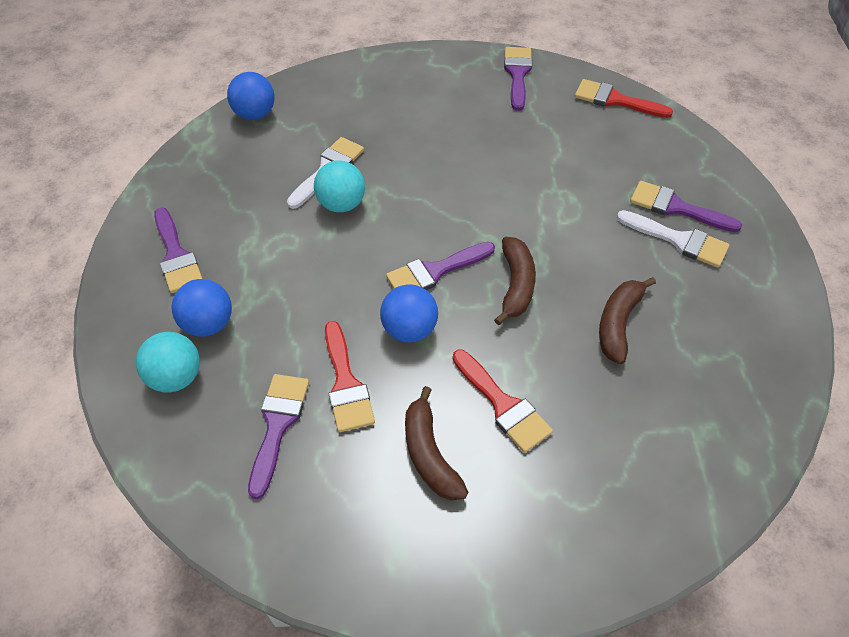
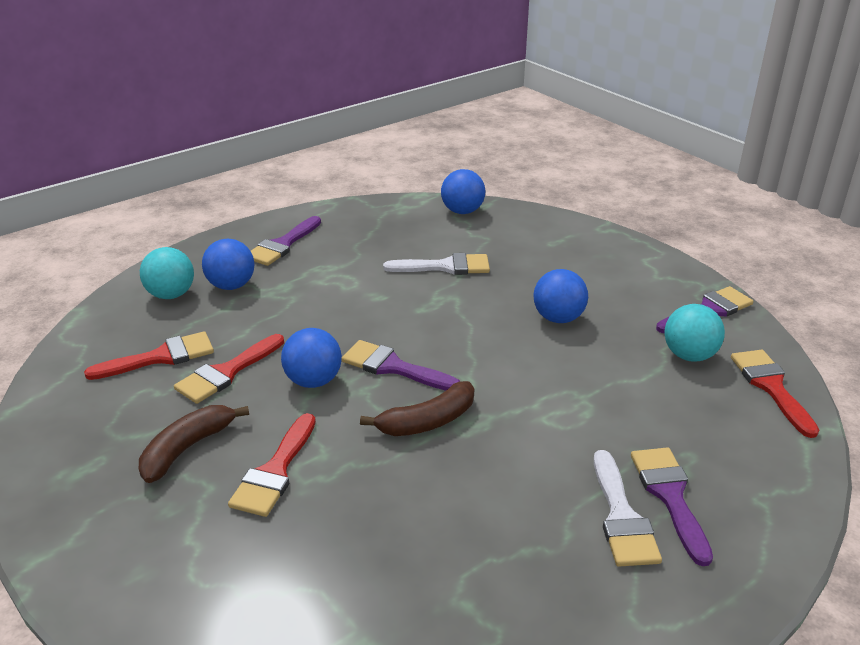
camera: 55 degrees right, 20 degrees down
purple brush [248,374,309,499] -> red brush [84,331,214,380]
turquoise ball [314,160,365,212] -> turquoise ball moved to [664,304,725,361]
brown banana [599,277,656,364] -> none
none -> blue ball [533,269,588,323]

